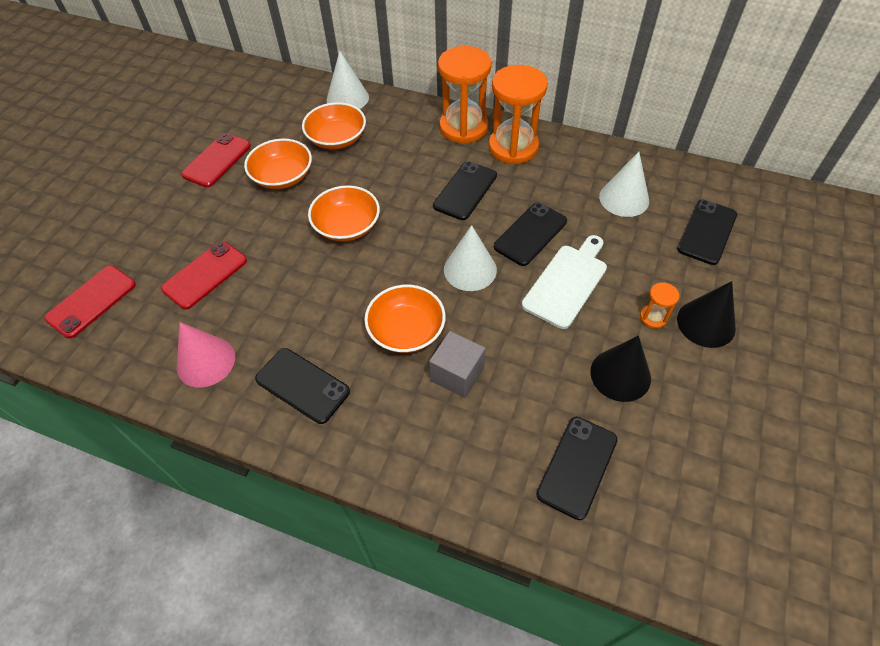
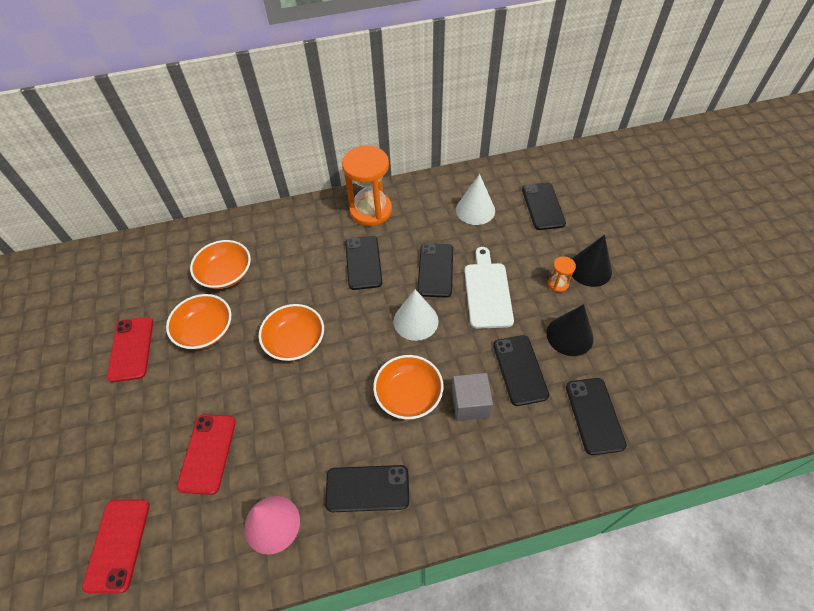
camera: 35 degrees left, 0 degrees up
white cone [327,51,369,109] -> none
orange hourglass [438,46,492,144] -> none
none -> black phone [493,335,549,406]

